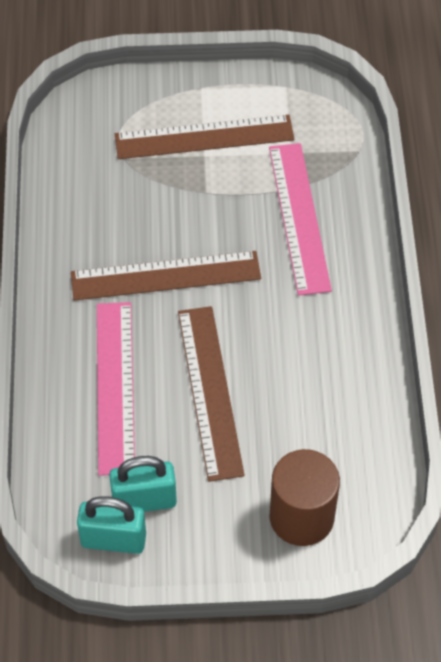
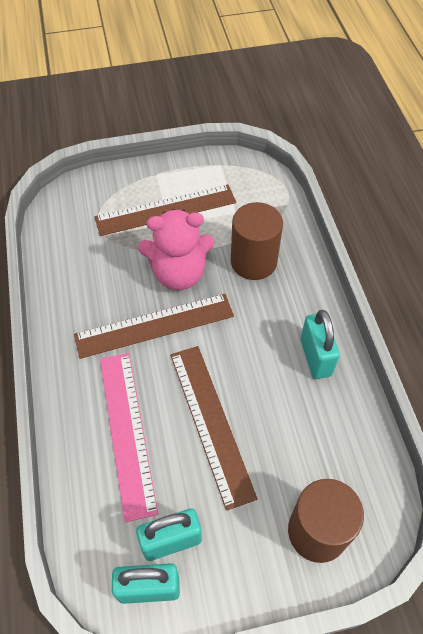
camera: 10 degrees left, 0 degrees up
pink ruler [269,143,332,296] -> brown cylinder [231,202,283,280]
none -> pink teddy bear [138,209,214,290]
none -> turquoise padlock [301,310,340,379]

